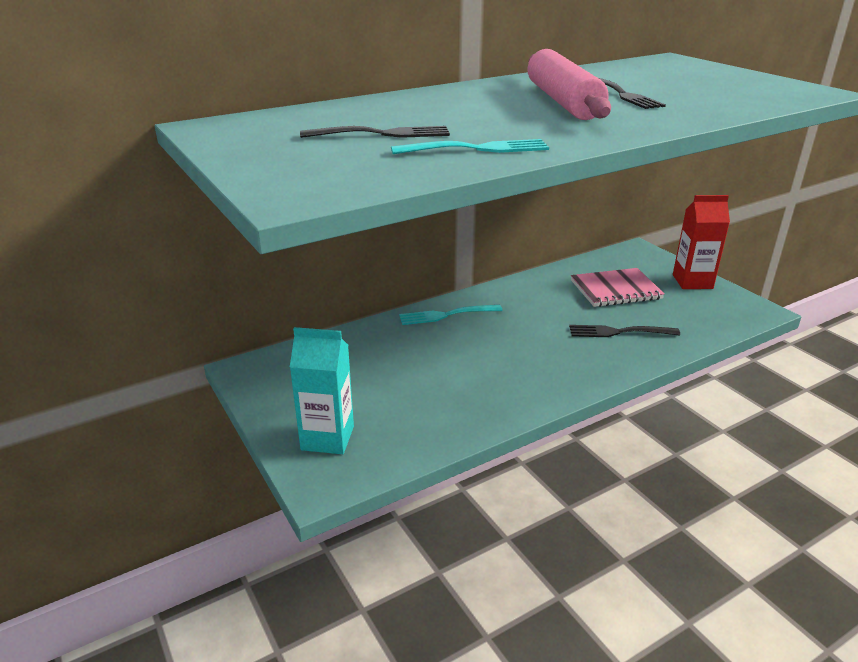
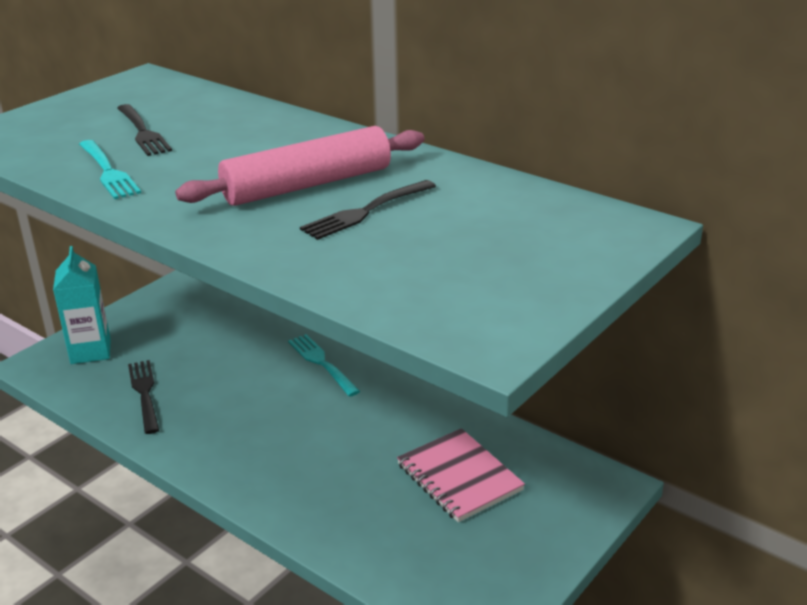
camera: 70 degrees right, 0 degrees up
black fork [569,325,680,337] -> black fork moved to [128,360,159,434]
red carton [673,195,730,289] -> none

